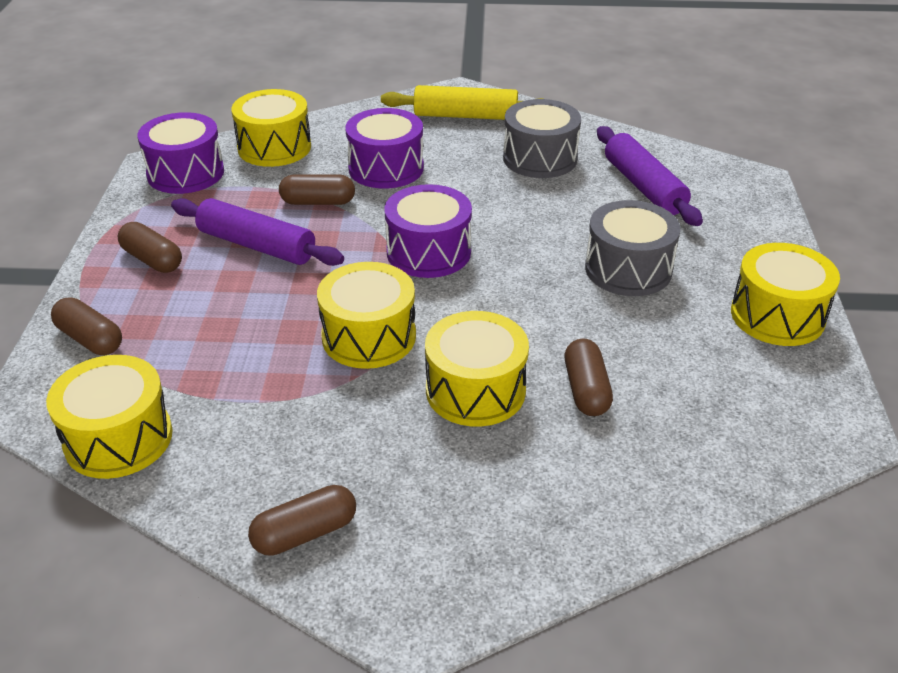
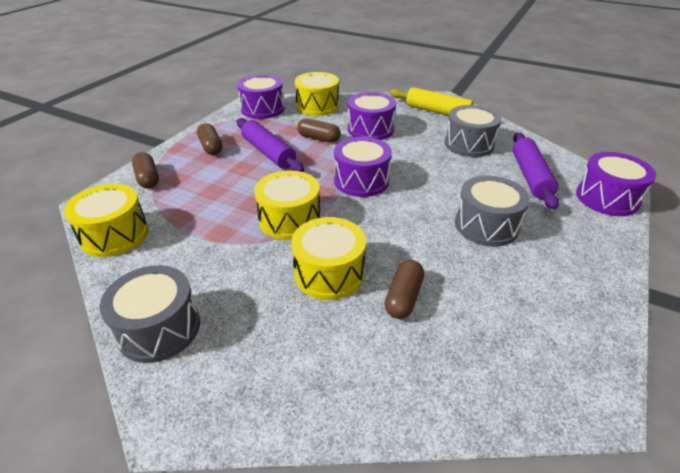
camera: 25 degrees right, 0 degrees up
brown capsule [248,485,356,556] -> grey drum [100,265,200,363]
yellow drum [731,243,840,346] -> none
none -> purple drum [576,152,656,216]

